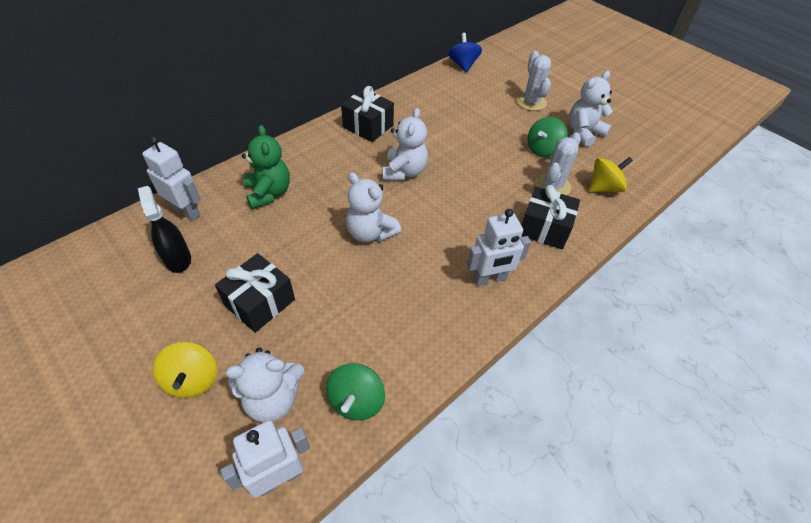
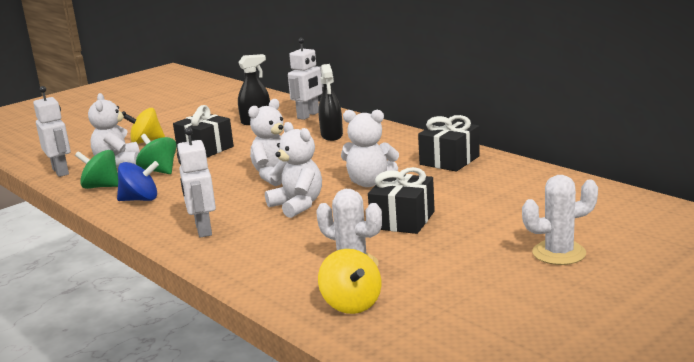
camera: 95 degrees right, 30 degrees down
green teddy bear [242,125,290,209] -> black spray bottle [318,64,343,141]
blue spinning top [448,33,482,73] -> blue spinning top moved to [117,161,159,201]
black gift [521,185,580,249] -> black gift moved to [368,167,435,234]
green spinning top [528,117,568,158] -> green spinning top moved to [136,134,177,174]
white teddy bear [569,71,613,147] -> white teddy bear moved to [265,122,322,218]

